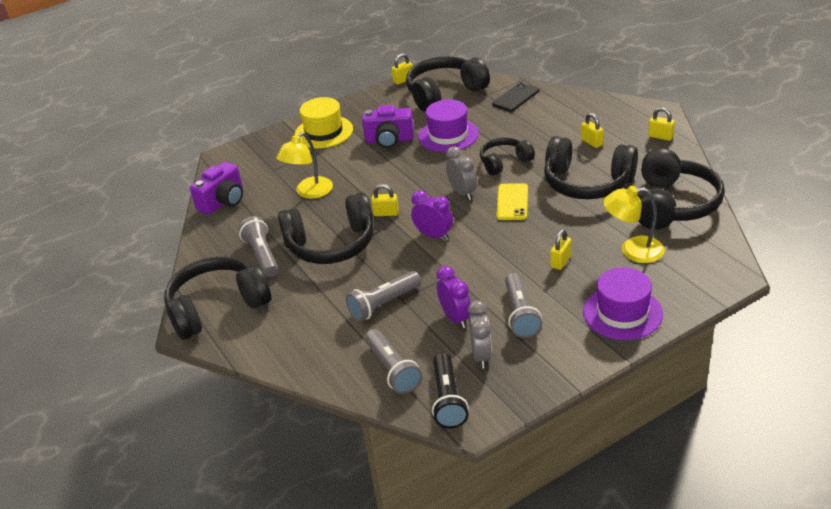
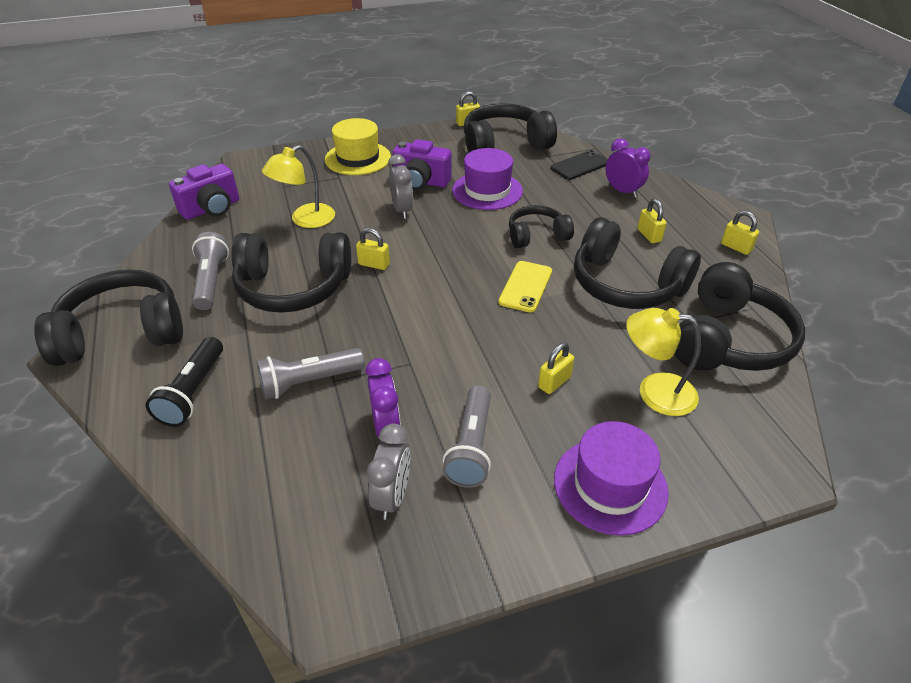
camera: 10 degrees right, 5 degrees up
grey flashlight [365,329,422,394] -> none
purple clock [411,190,453,240] -> purple clock moved to [605,138,650,198]
black flashlight [432,353,469,429] -> black flashlight moved to [146,337,223,427]
grey clock [446,146,477,200] -> grey clock moved to [388,154,413,219]

